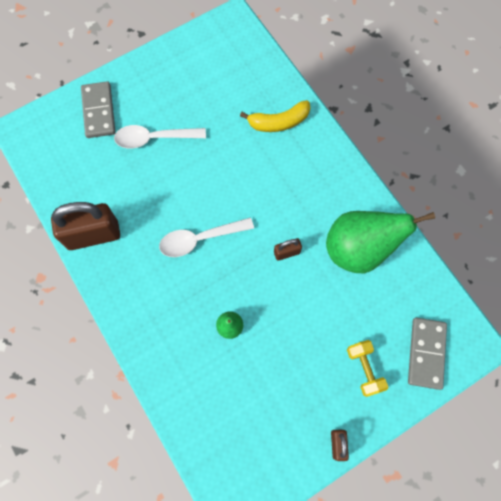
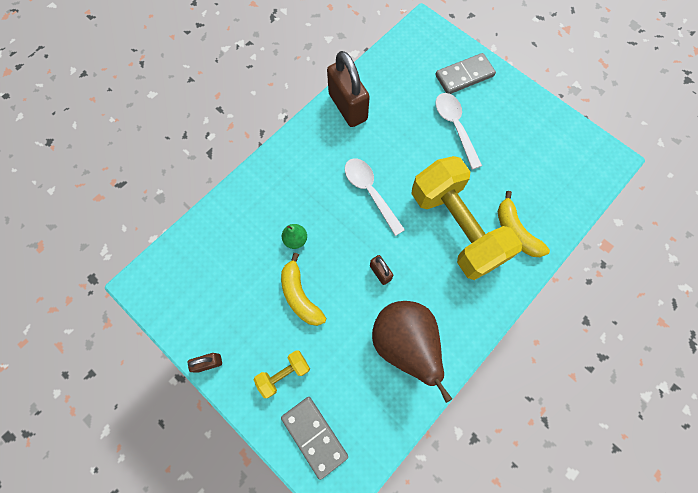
camera: 75 degrees right, 0 degrees up
green pear [326,211,435,273] -> brown pear [372,301,452,403]
grey domino [408,318,447,390] -> grey domino turned 60 degrees clockwise [281,397,348,480]
none -> yellow banana [281,253,326,326]
none -> yellow dumbbell [412,156,522,280]

